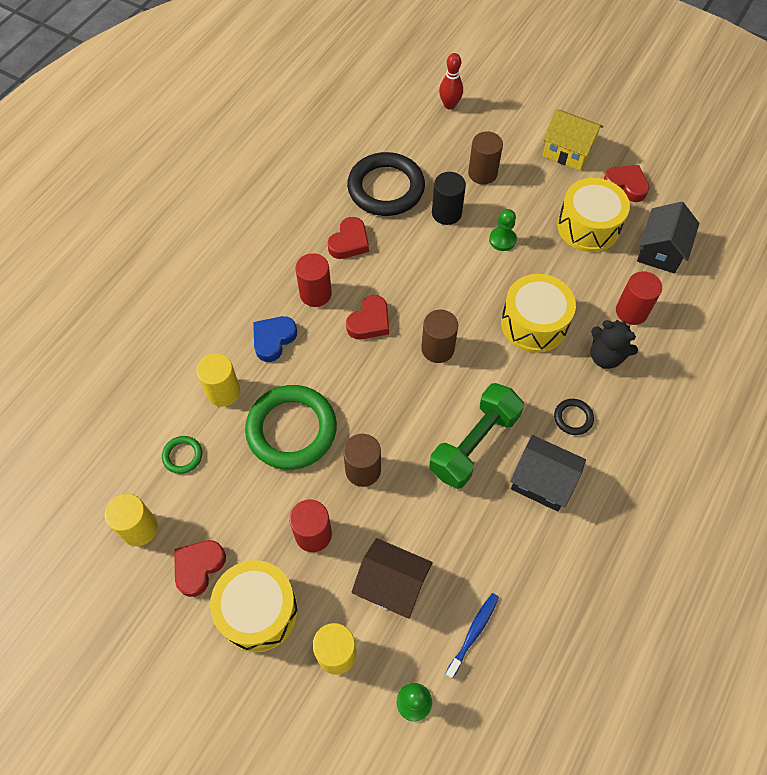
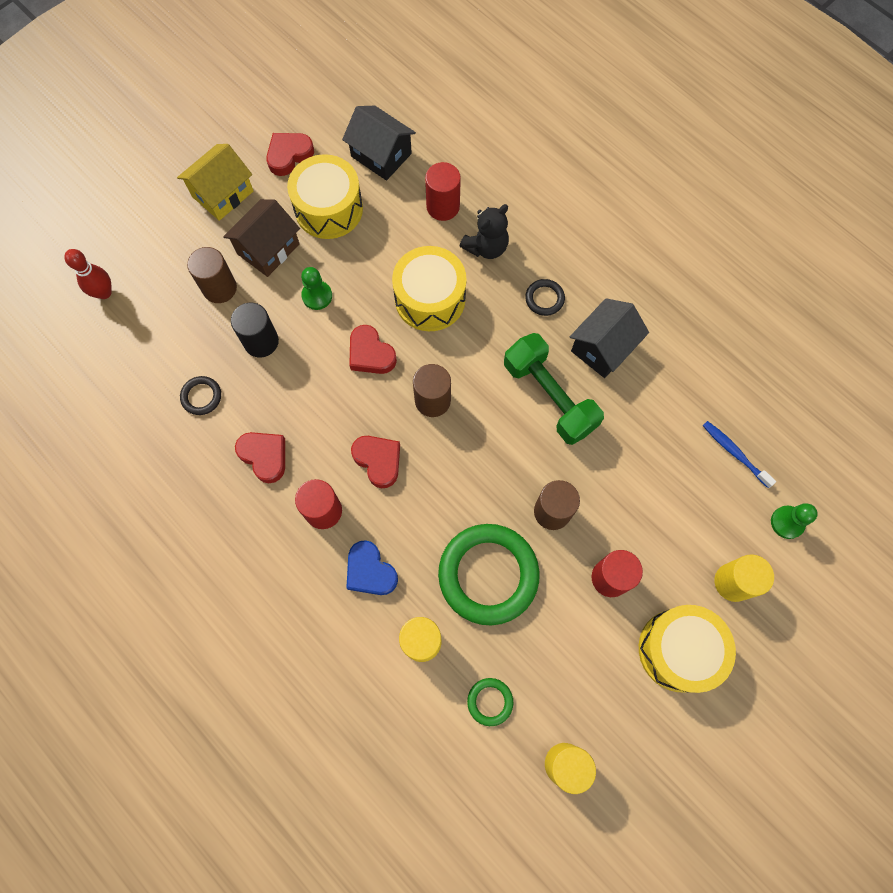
camera: 75 degrees left, 10 degrees up
red heart [174,540,226,597] -> red heart moved to [349,325,397,374]
black ring [347,152,425,216] -> black ring [180,376,221,415], size x0.44
brown house [351,538,433,618] -> brown house moved to [223,199,300,277]

